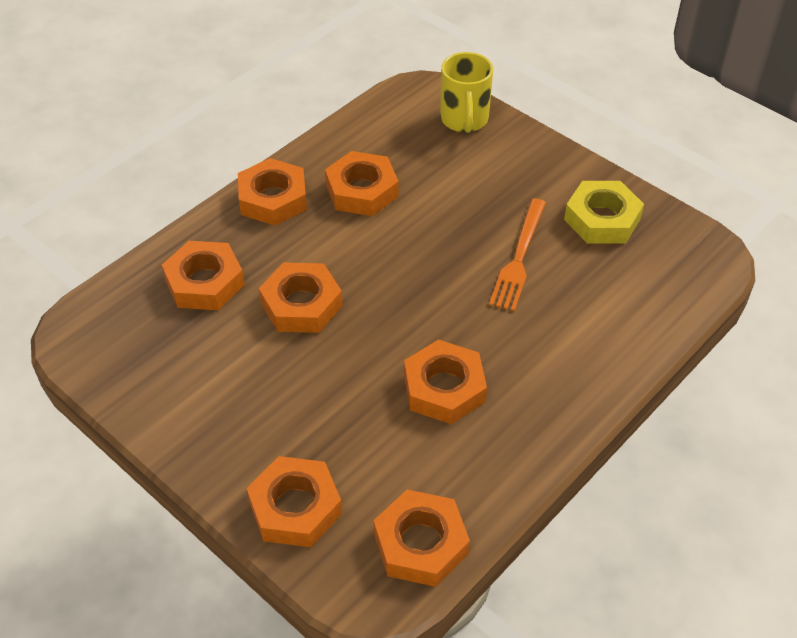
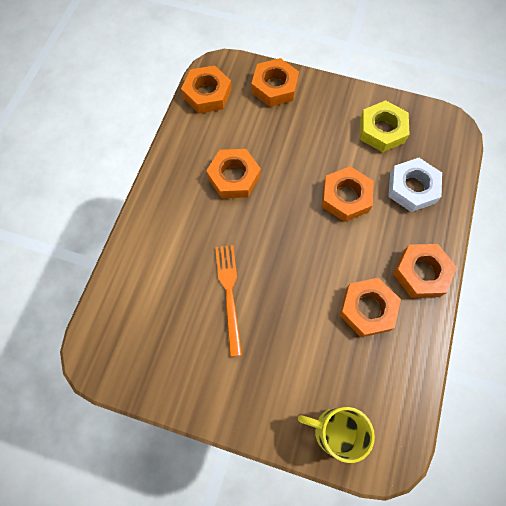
camera: 155 degrees right, 20 degrees up
orange nut [162,241,245,310] -> white nut [388,158,442,212]
yellow mug [440,52,493,133] -> yellow mug turned 45 degrees counterclockwise [298,407,375,463]
yellow nut [564,181,644,244] -> yellow nut moved to [360,100,410,152]

